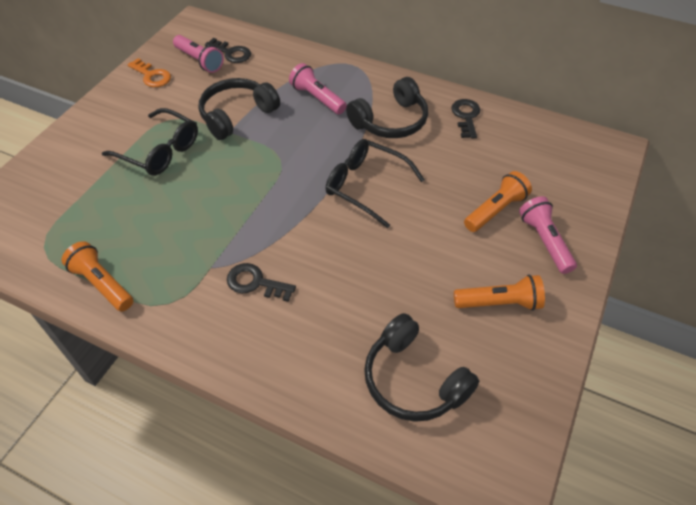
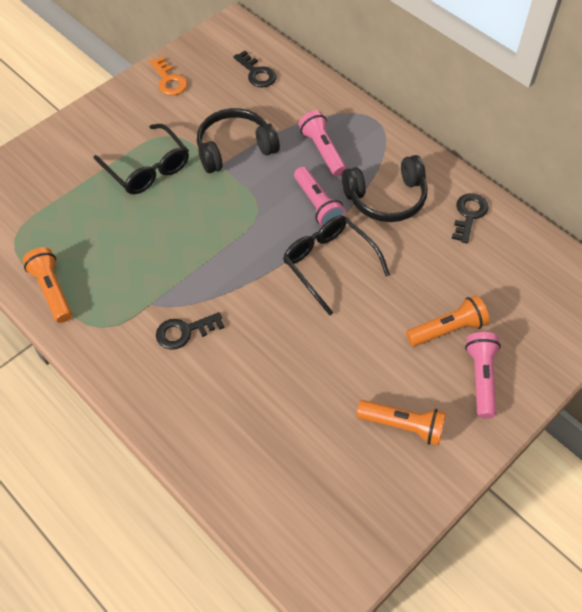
camera: 20 degrees right, 5 degrees up
pink flashlight [173,35,224,73] -> pink flashlight moved to [294,167,346,226]
black key [227,263,296,302] -> black key turned 60 degrees counterclockwise [156,312,224,350]
black headphones [364,313,479,422] -> none

